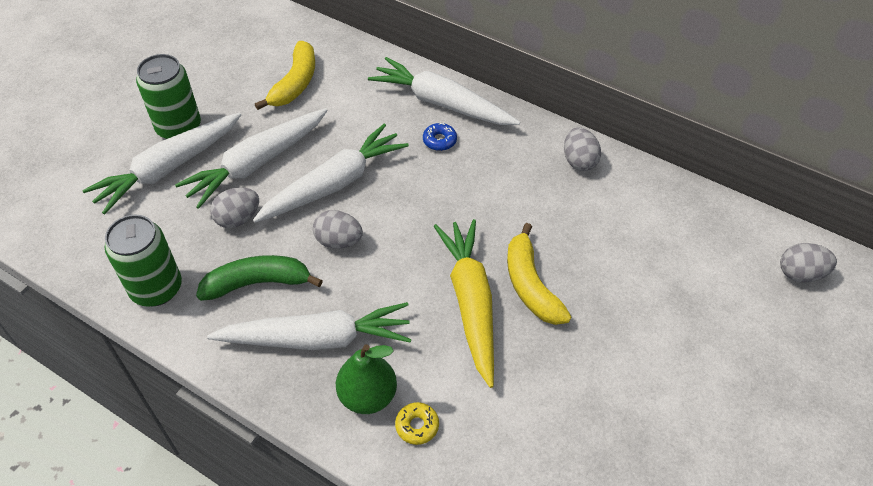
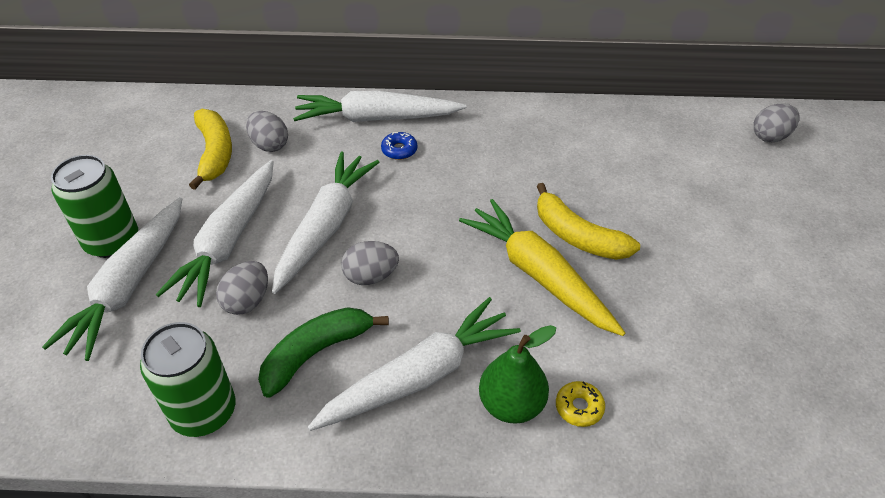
camera: 30 degrees left, 5 degrees down
grey egg [564,127,601,171] -> grey egg moved to [246,111,288,152]

